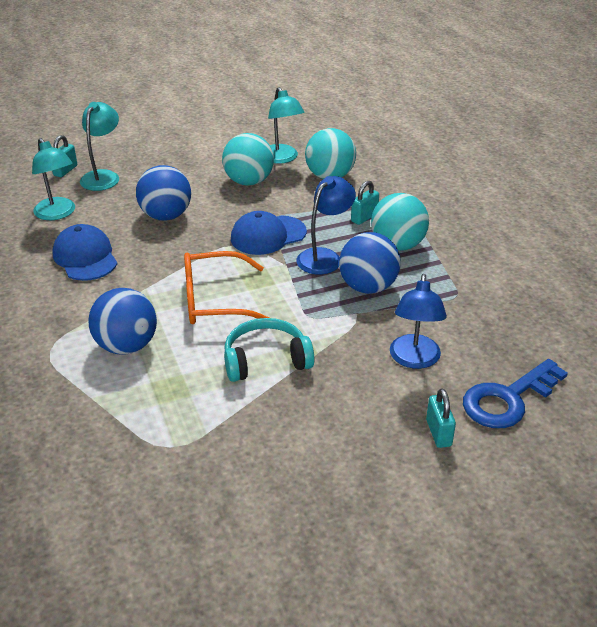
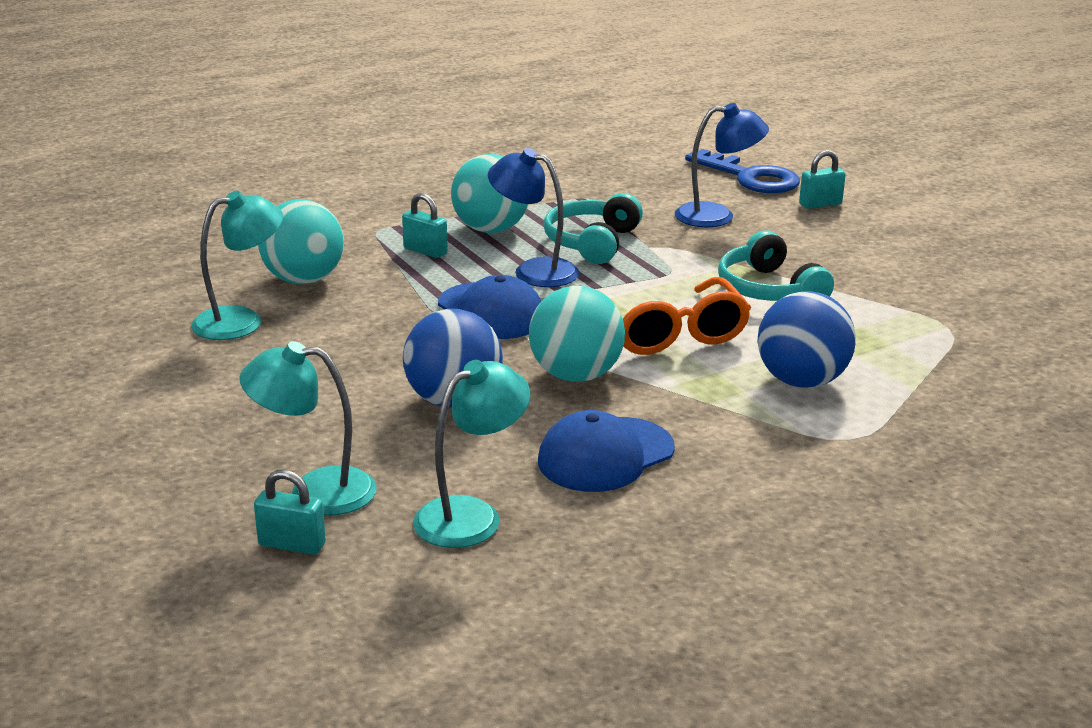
camera: 100 degrees left, 10 degrees down
turquoise ball [222,133,274,186] -> turquoise ball moved to [529,286,625,382]
blue ball [339,232,401,294] -> turquoise headphones [544,193,643,264]

